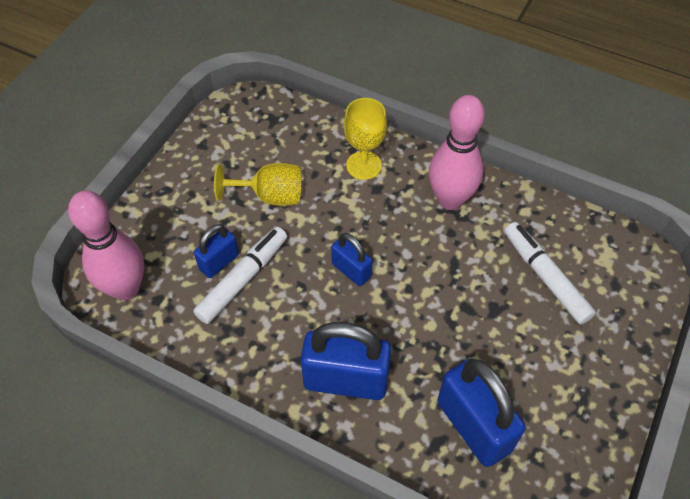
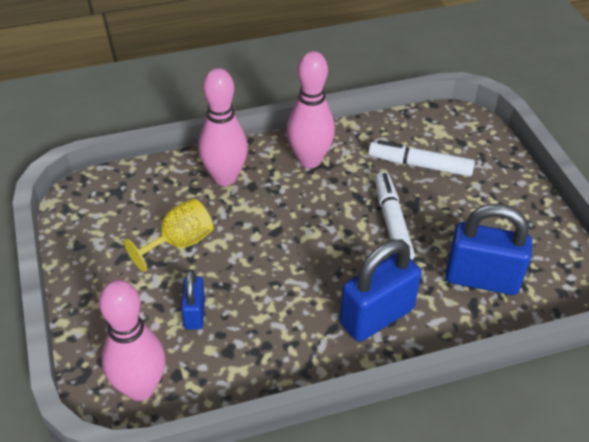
camera: 45 degrees left, 10 degrees down
white marker [193,227,287,324] -> white marker moved to [375,172,415,260]
blue padlock [331,233,373,286] -> none
yellow goblet [344,98,387,180] -> pink bowling pin [198,68,248,186]

